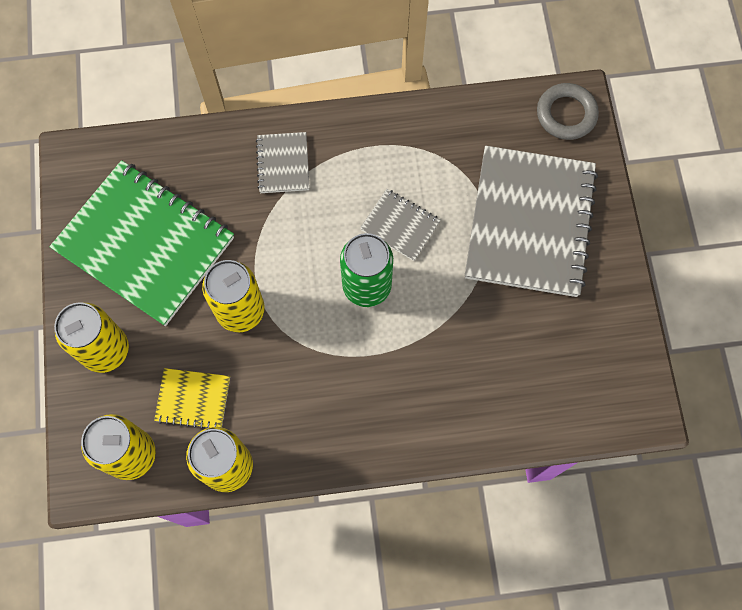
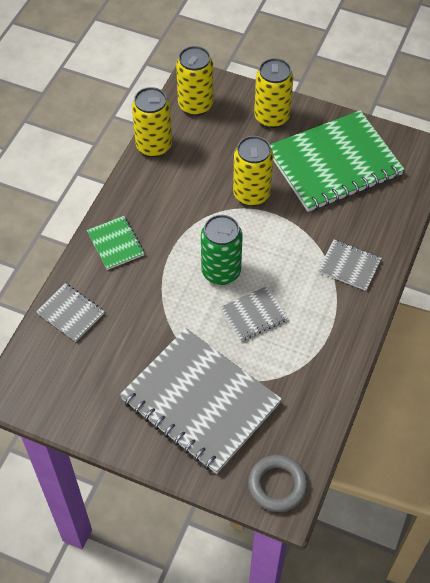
camera: 120 degrees right, 15 degrees down
yellow notebook [154,368,230,429] -> none
none -> grey notebook [36,283,105,342]
none -> green notebook [87,216,145,270]

